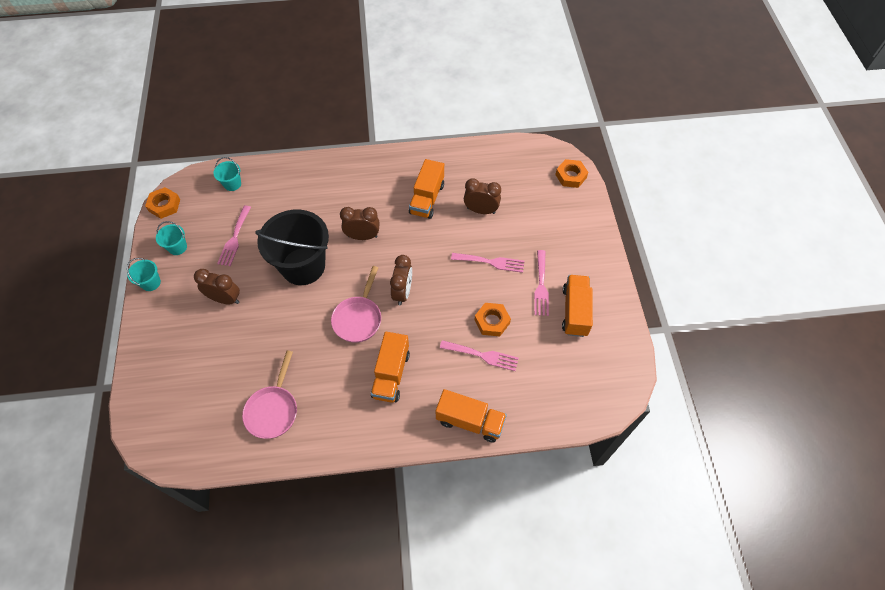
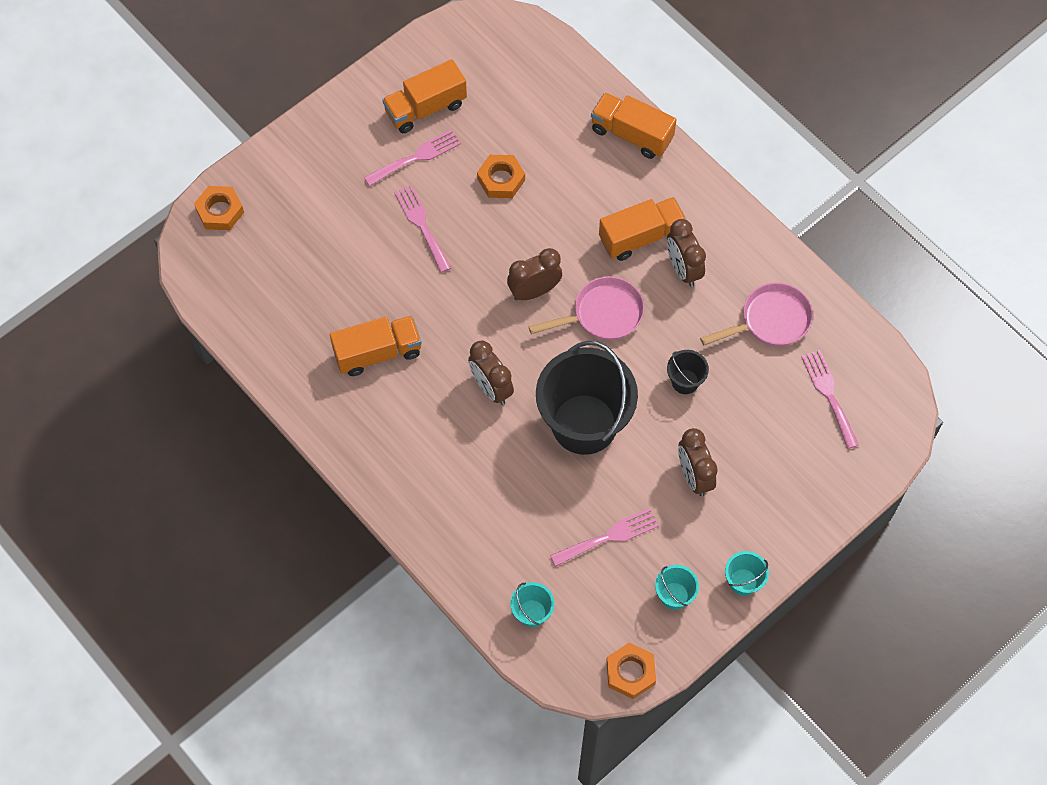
camera: 125 degrees left, 5 degrees up
orange truck [436,389,507,443] -> orange truck turned 45 degrees counterclockwise [591,93,677,159]
pink fork [440,340,519,371] -> pink fork moved to [801,350,859,449]
brown clock [464,178,501,214] -> brown clock moved to [667,219,706,287]
none -> black bucket [667,350,709,394]

